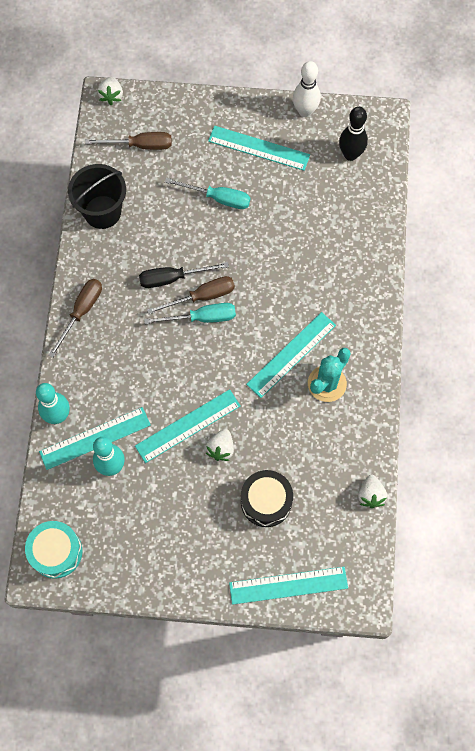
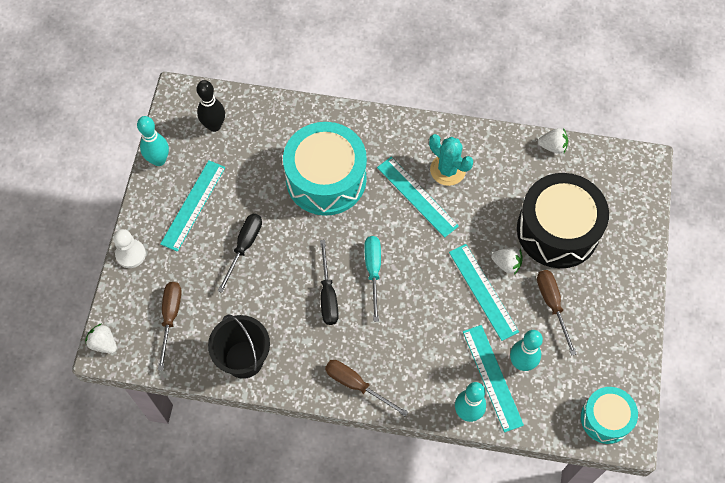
camera: 85 degrees left, 5 degrees down
white strawberry [98,77,123,105] -> white strawberry turned 150 degrees counterclockwise [85,323,117,353]
brown screwdriver [147,276,235,314] -> brown screwdriver moved to [537,270,577,356]
turquoise screwdriver [165,178,250,209] -> black screwdriver [218,214,262,293]
turquoise ruler [229,567,348,605] -> none
black drum [241,470,293,527] -> black drum [517,173,609,268], size x1.77
white bowling pin [293,61,321,117] -> turquoise bowling pin [137,116,169,166]
none -> white pawn [113,229,146,268]
none -> turquoise drum [283,122,367,216]

